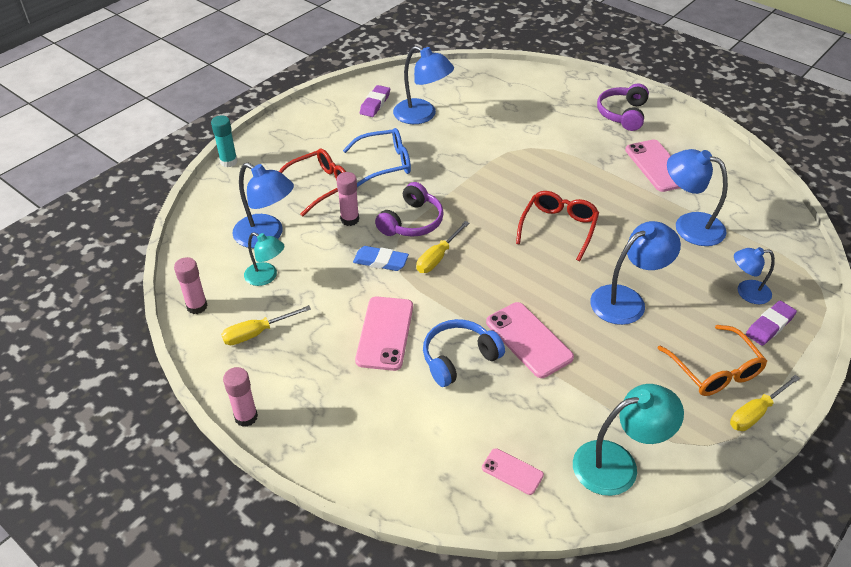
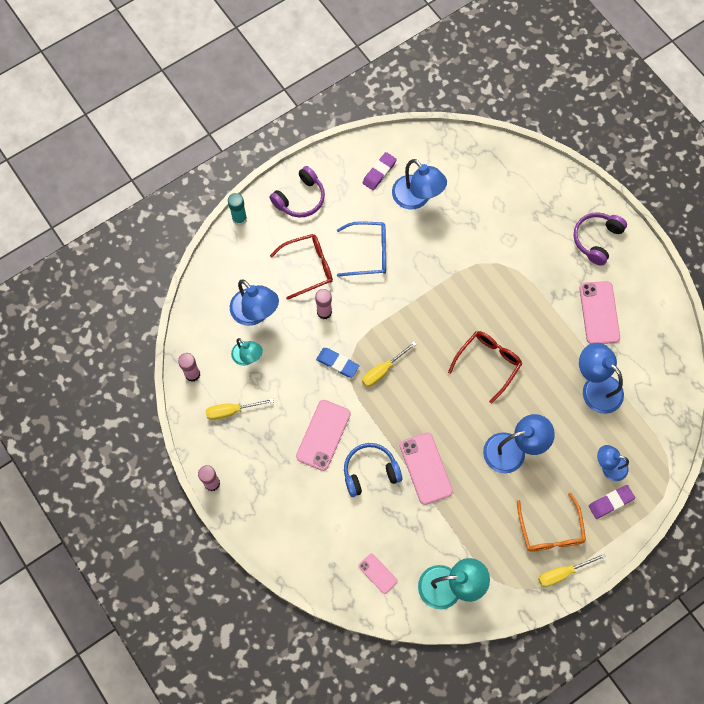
camera: 15 degrees right, 25 degrees up
purple headphones [375,182,444,237] -> purple headphones moved to [270,166,325,218]

